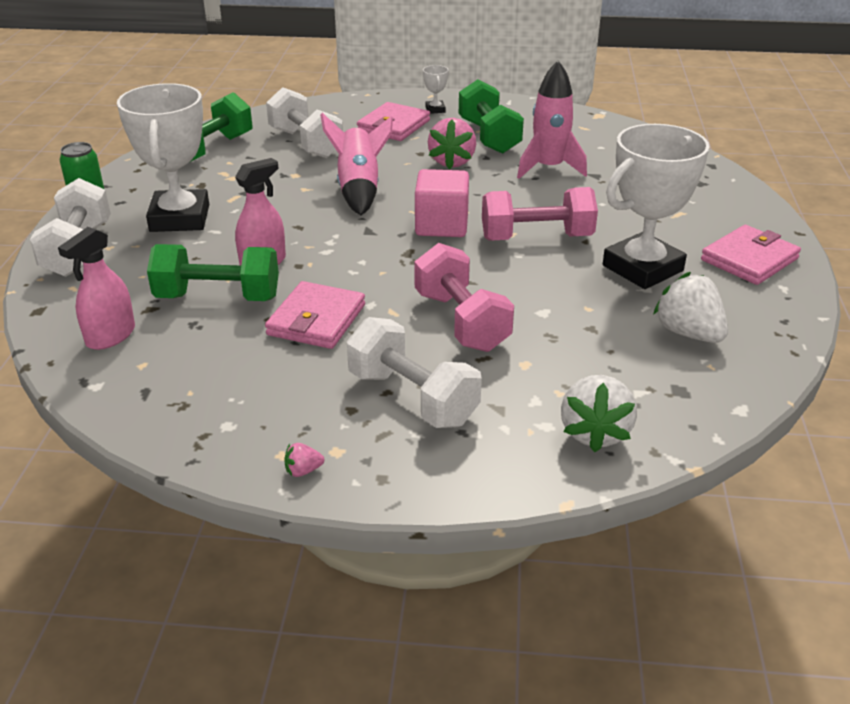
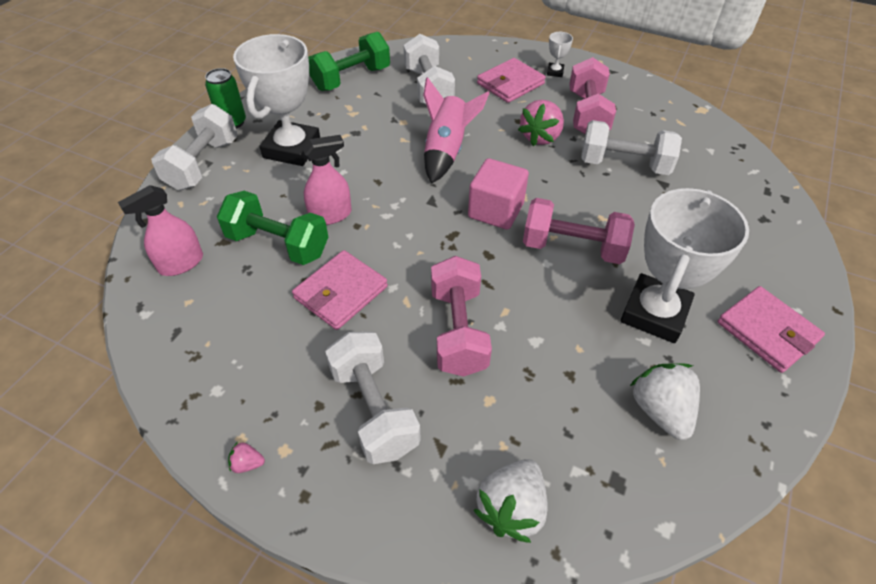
camera: 20 degrees right, 15 degrees up
green dumbbell [459,79,524,154] -> pink dumbbell [569,57,616,134]
pink rocket [517,61,587,179] -> white dumbbell [581,120,682,175]
white trophy [603,124,710,289] -> white trophy turned 45 degrees counterclockwise [620,188,749,343]
pink wallet [701,225,801,285] -> pink wallet turned 75 degrees clockwise [717,286,825,373]

